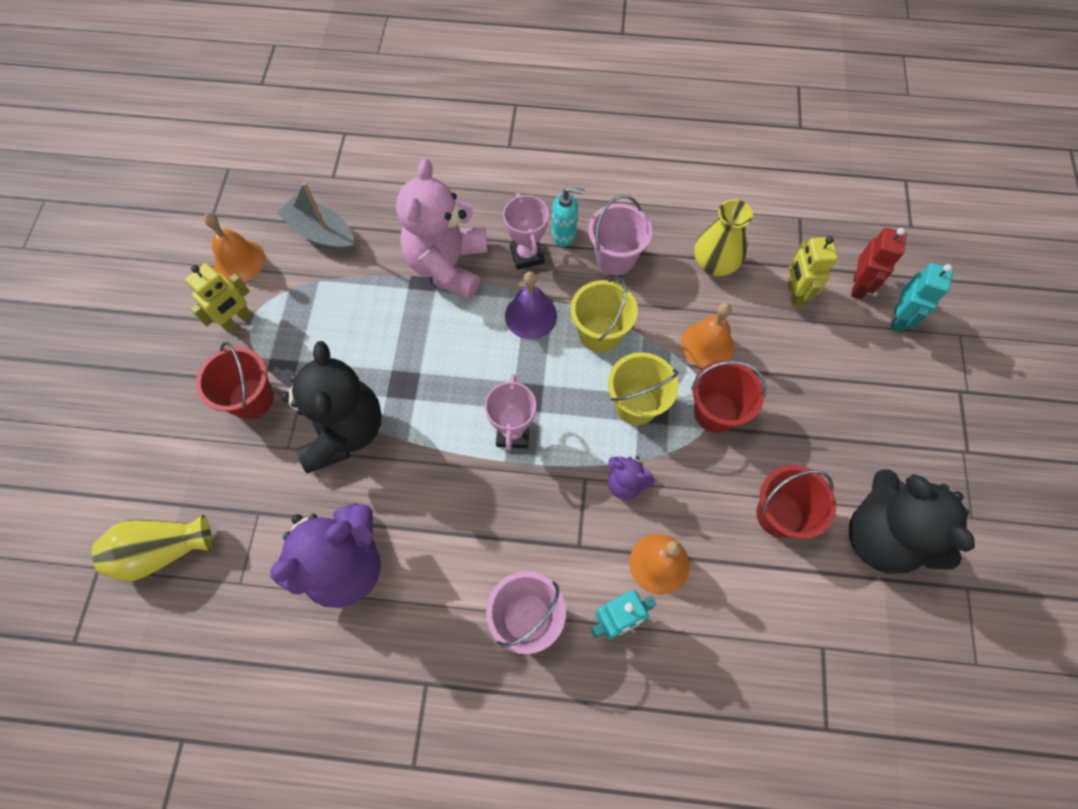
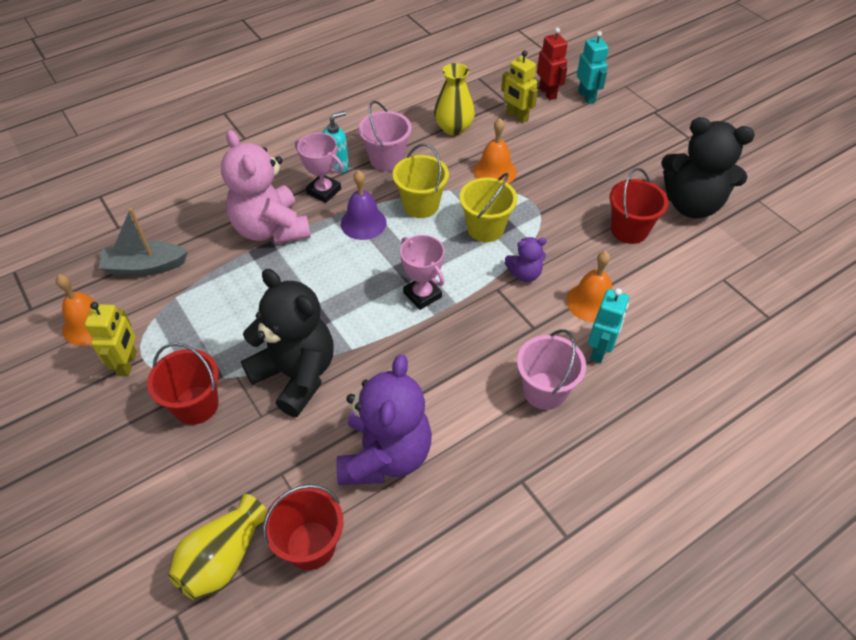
camera: 40 degrees left, 15 degrees down
red bucket [691,360,766,433] -> red bucket moved to [263,484,343,570]

